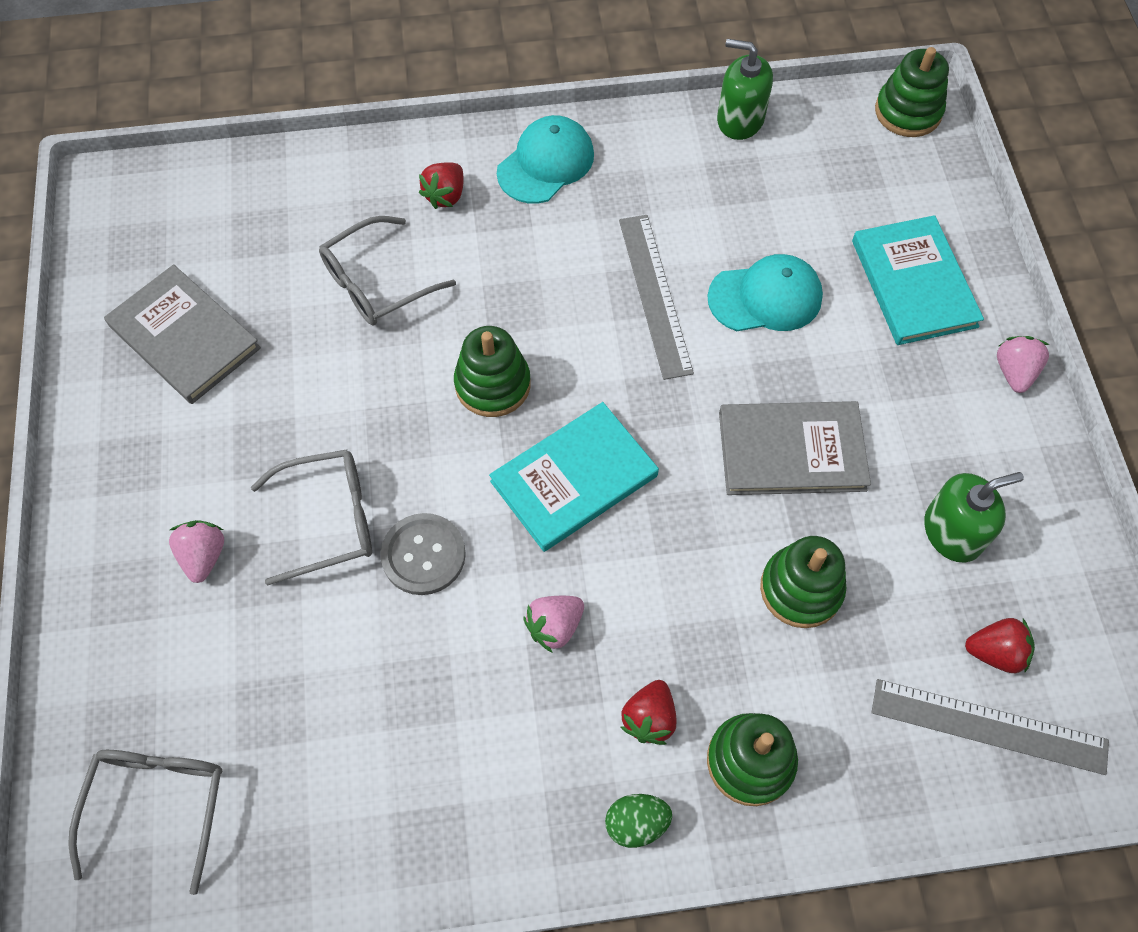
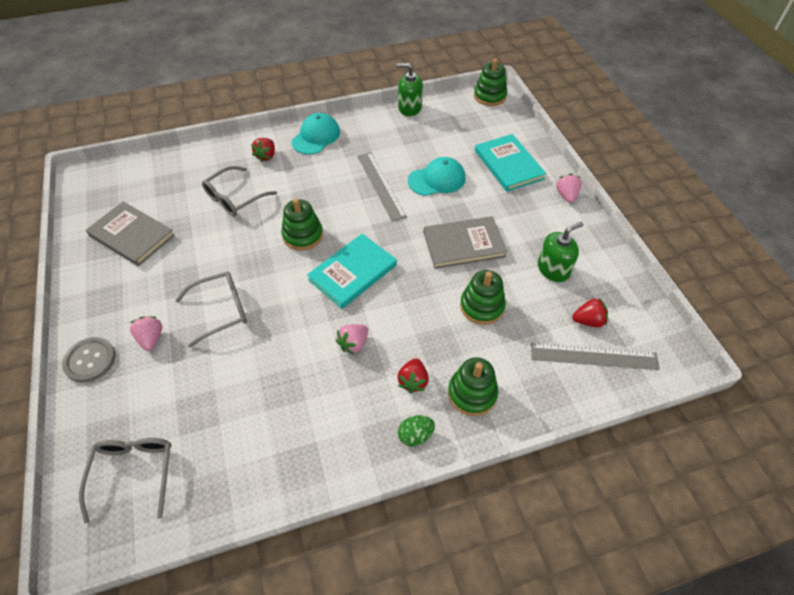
camera: 10 degrees left, 10 degrees down
grey button [380,513,466,595] -> grey button moved to [62,337,115,383]

